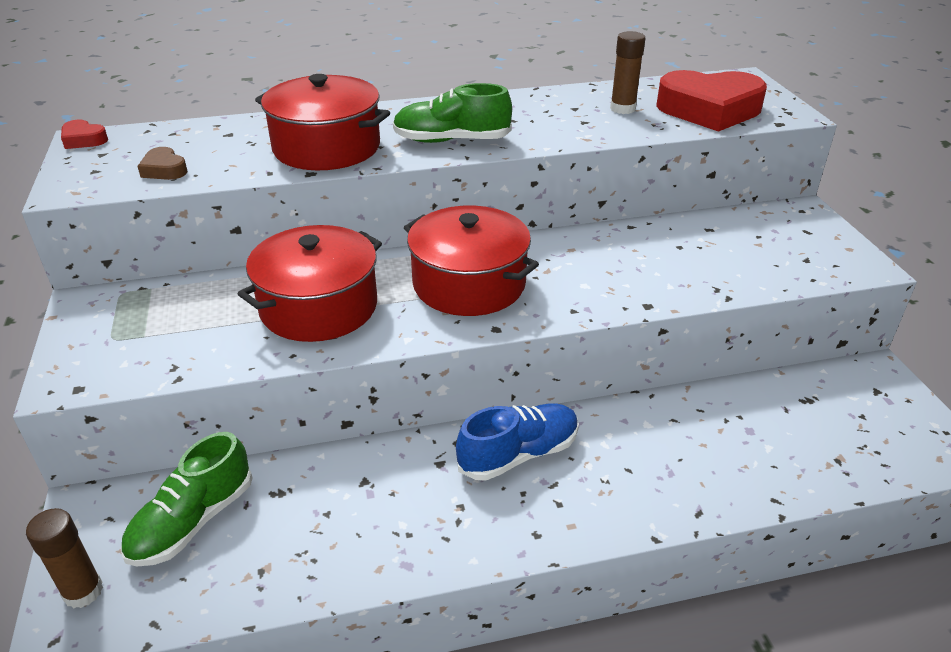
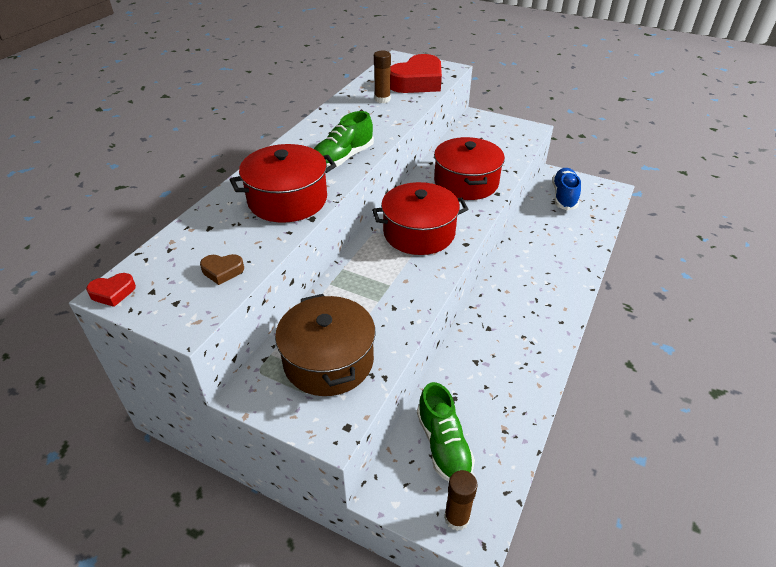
camera: 50 degrees left, 5 degrees up
red pot [238,225,382,342] -> red pot moved to [434,137,505,200]
blue shoe [456,404,579,481] -> blue shoe moved to [552,168,581,210]
none -> brown pot [275,294,376,396]

